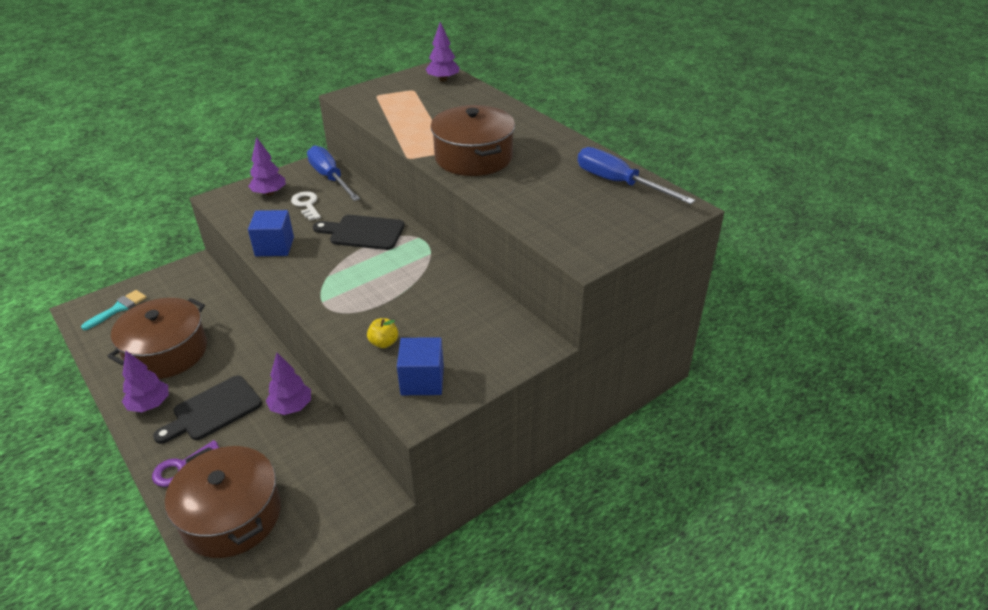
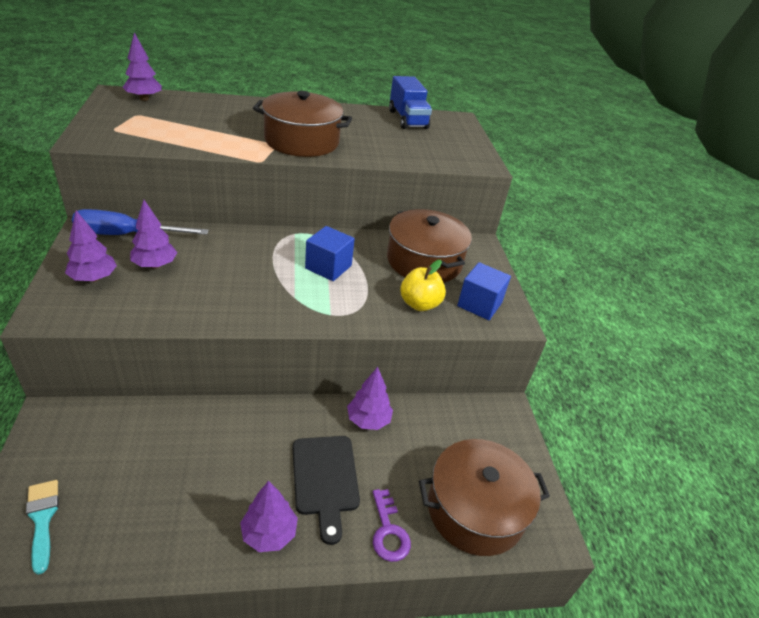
camera: 65 degrees left, 0 degrees up
brown pot [107,298,207,379] -> brown pot moved to [387,209,472,283]
blue cube [248,210,294,256] -> blue cube moved to [305,226,355,281]
white key [291,191,321,221] -> purple tree [130,200,177,269]
black cutting board [313,215,405,250] -> none
yellow apple [367,318,398,348] -> yellow apple [400,260,446,311], size x1.54
blue screwdriver [578,147,695,204] -> blue truck [389,76,432,129]

